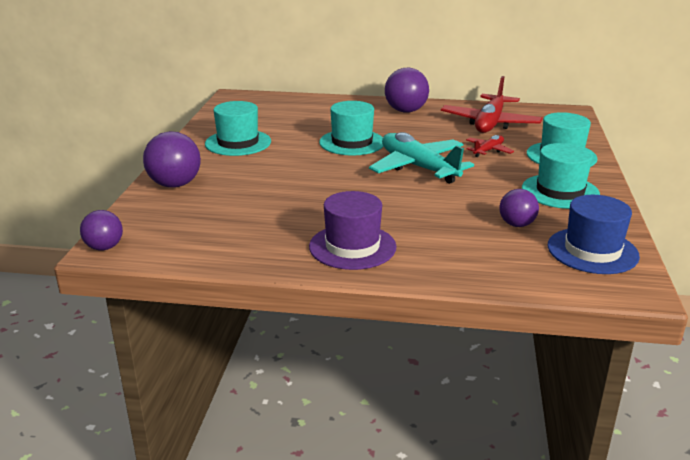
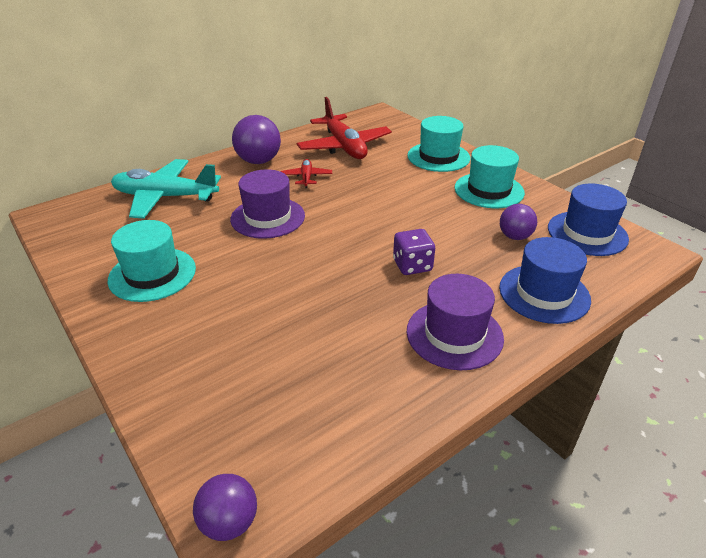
camera: 45 degrees left, 10 degrees up
purple ball [143,131,201,188] -> none
turquoise hat [319,101,384,155] -> purple hat [230,169,305,239]
turquoise plane [369,132,474,184] -> turquoise plane moved to [111,159,221,219]
red plane [466,135,514,157] -> red plane moved to [281,159,332,188]
none -> purple dice [393,229,435,275]
none -> blue hat [499,237,591,324]

